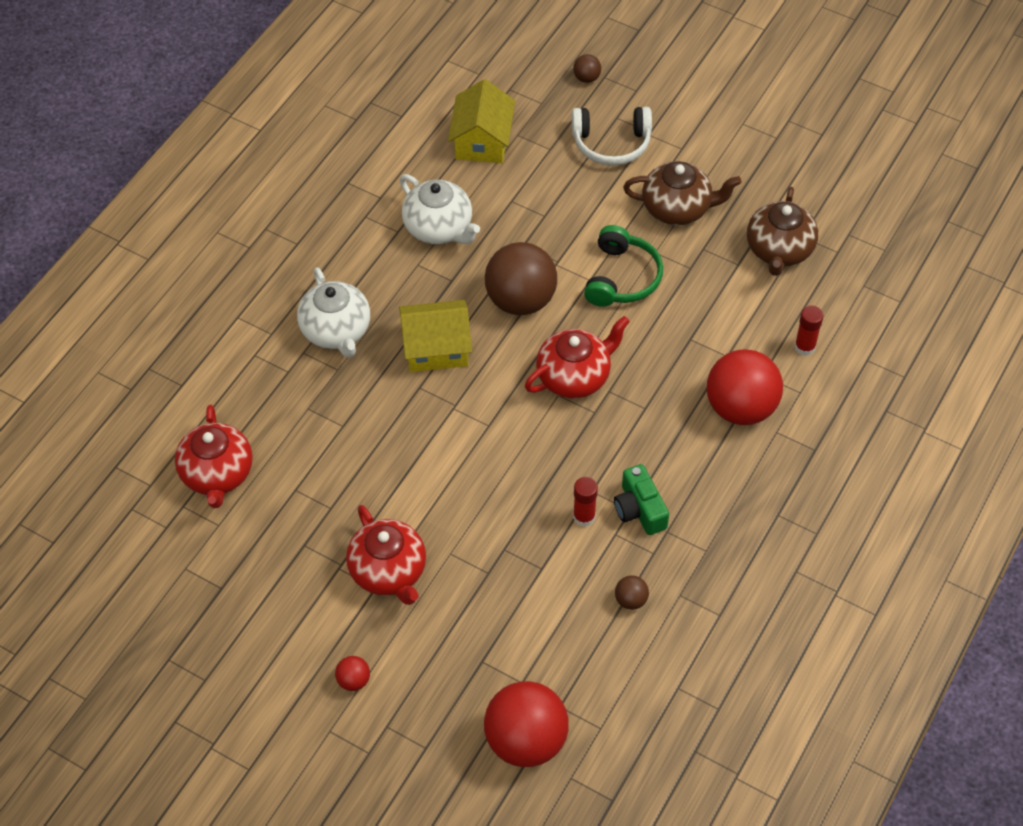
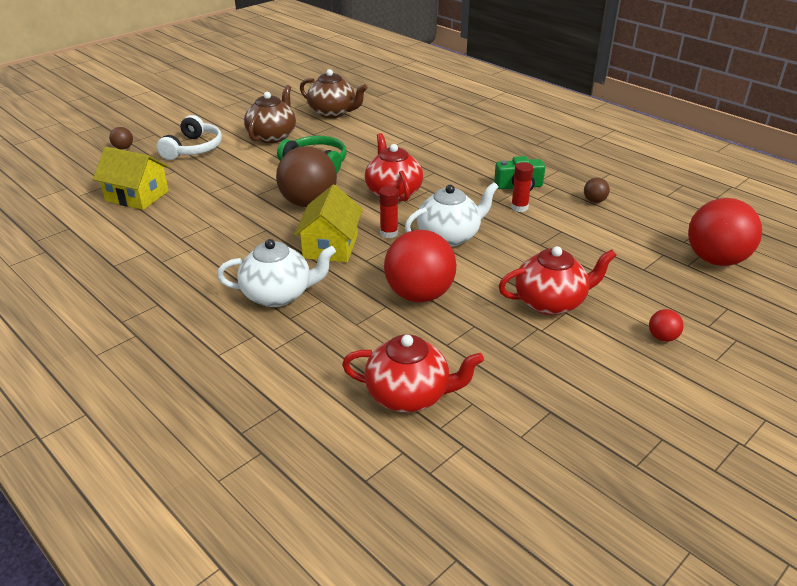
camera: 75 degrees left, 20 degrees down
white teapot [400,174,480,244] -> white teapot moved to [405,182,499,247]
red ball [707,349,783,425] -> red ball moved to [384,230,456,302]
red glue stick [794,306,824,356] -> red glue stick moved to [379,186,399,238]

